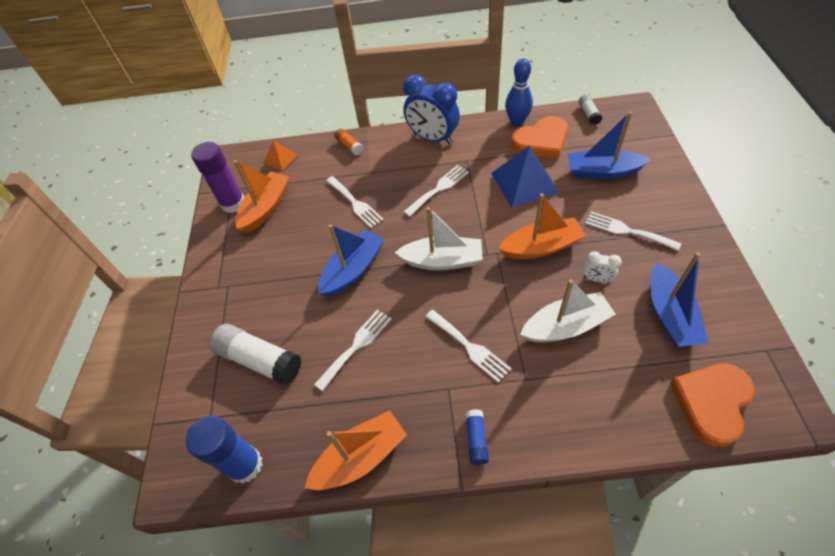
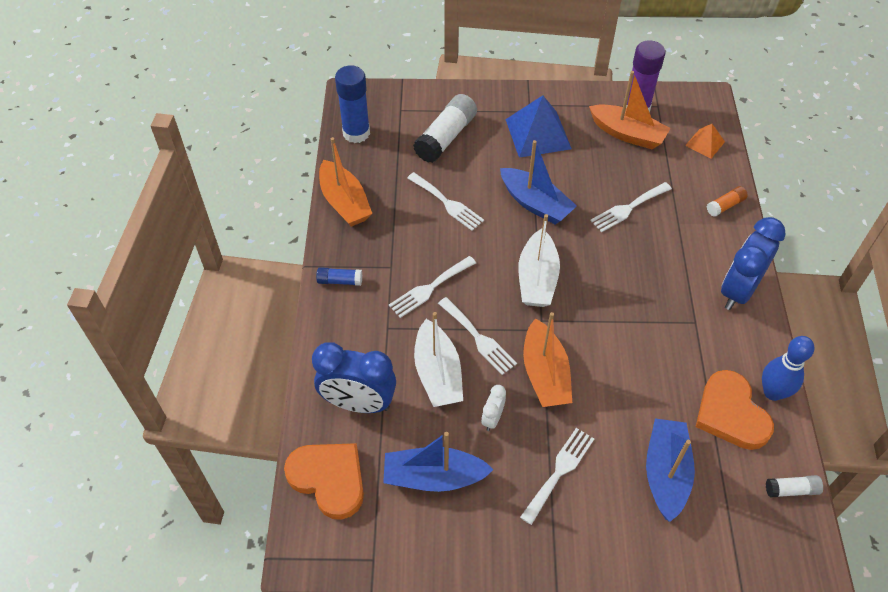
camera: 90 degrees right, 0 degrees up
white fork [404,165,469,217] -> white fork moved to [438,297,517,375]
blue pyramid [491,145,559,207] -> blue pyramid moved to [505,95,572,158]
none -> blue clock [312,342,396,413]

